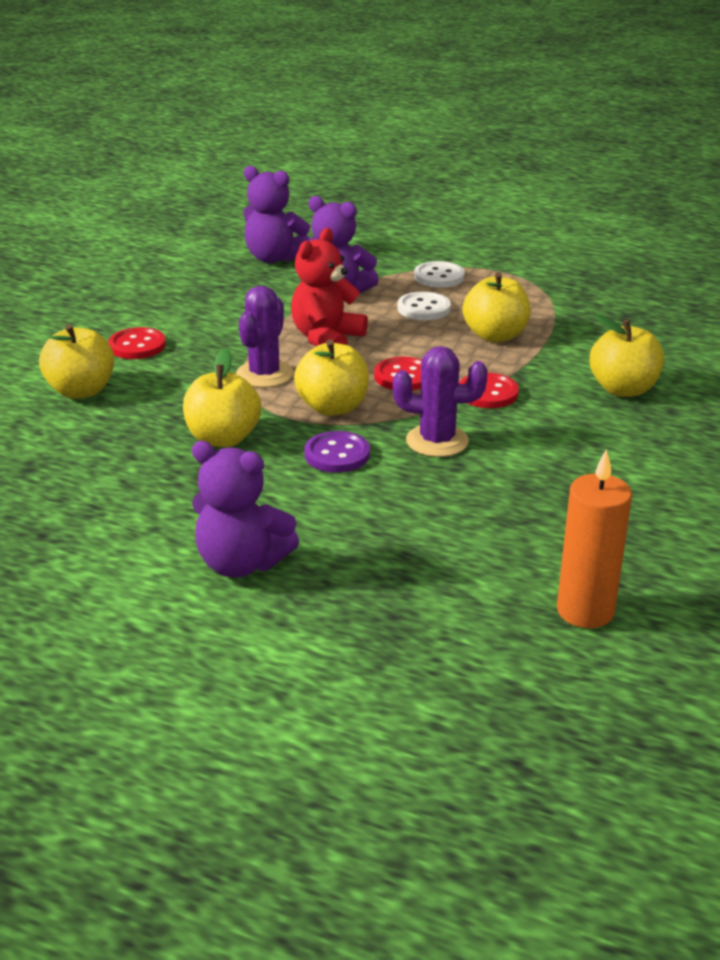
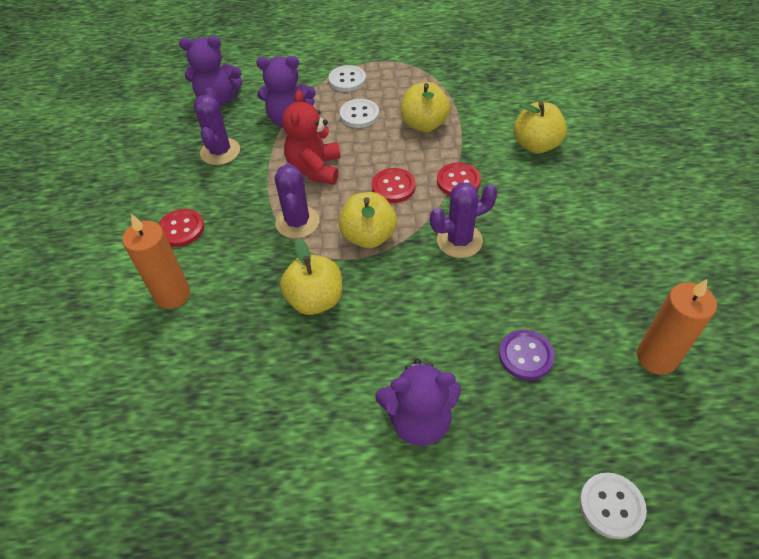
camera: 25 degrees left, 20 degrees up
yellow apple [39,324,114,399] -> orange candle [122,214,190,309]
purple button [304,431,370,472] -> purple button moved to [499,330,555,380]
none -> purple cactus [194,87,240,165]
none -> white button [579,473,647,539]

